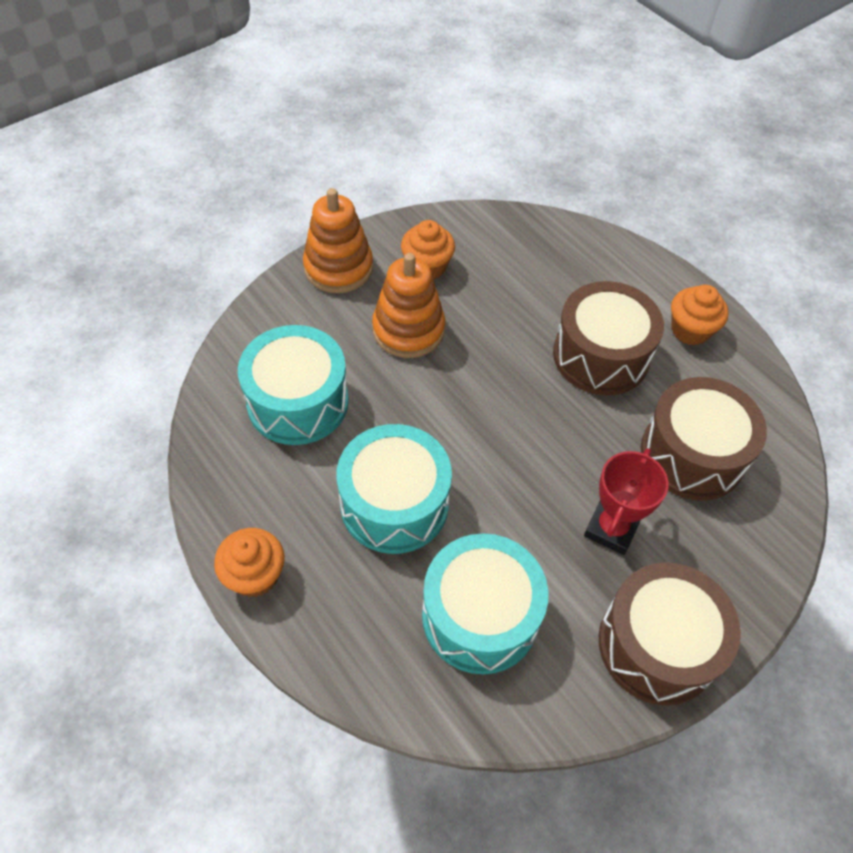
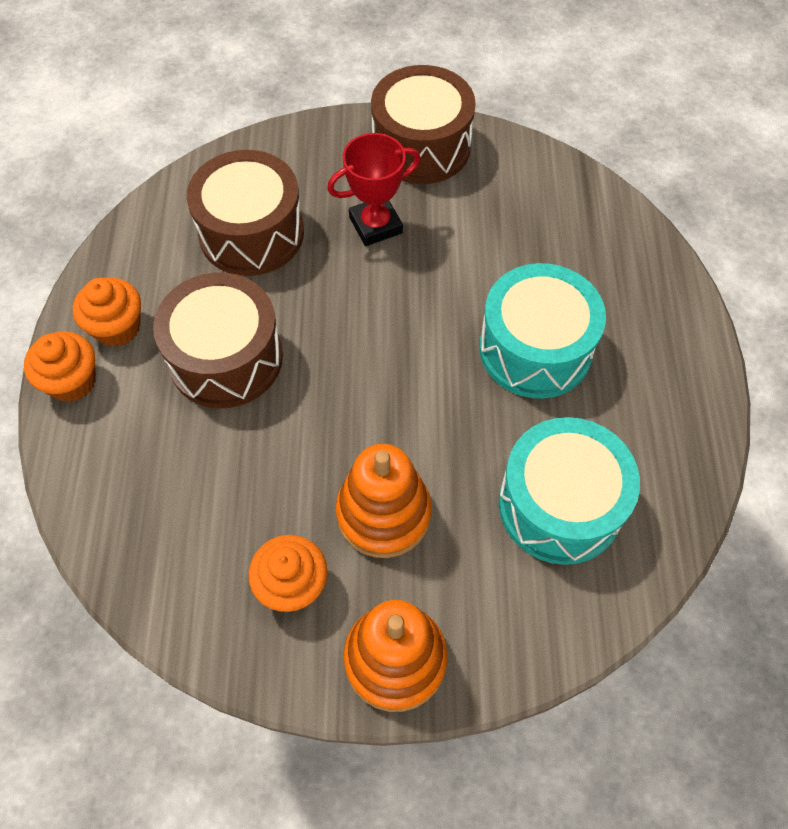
camera: 140 degrees left, 5 degrees up
orange cupcake [214,528,285,597] -> orange cupcake moved to [24,331,96,402]
turquoise drum [422,533,548,674] -> none

